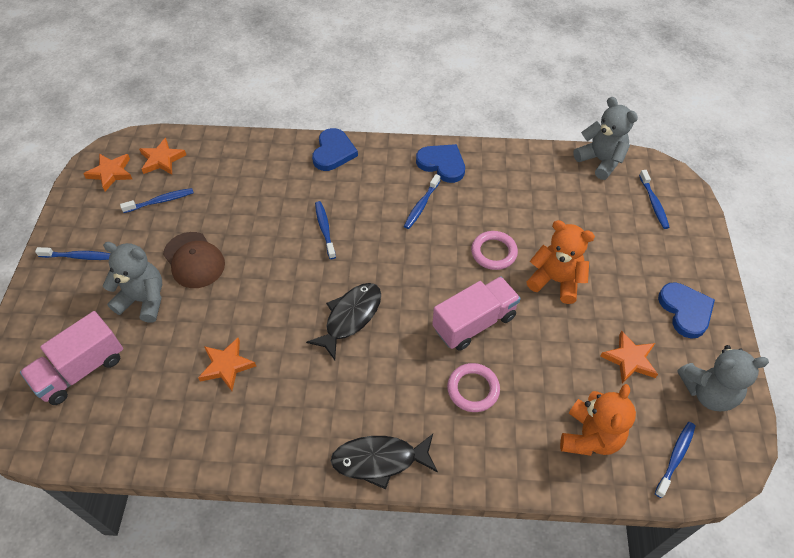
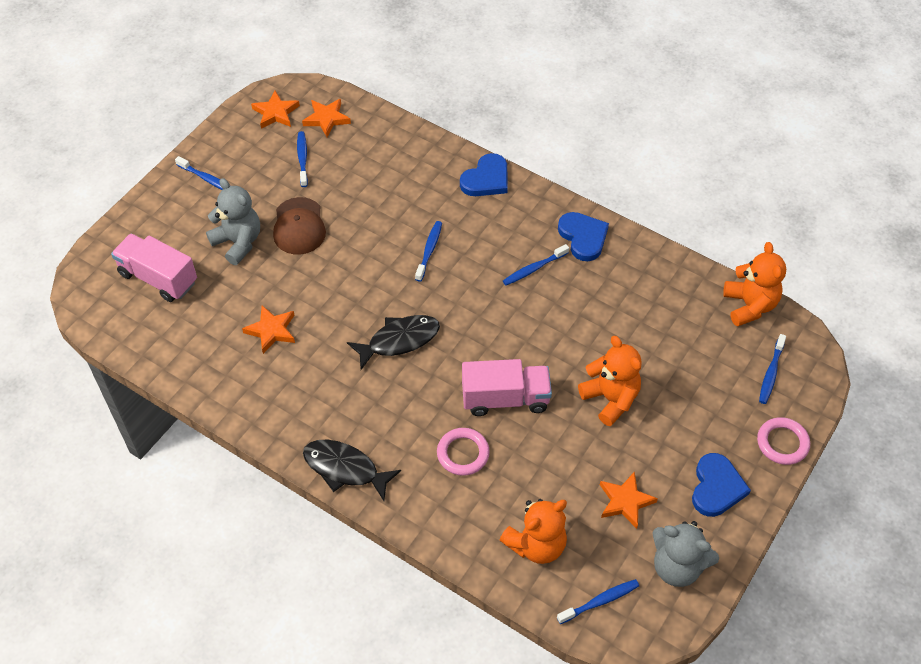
camera: 30 degrees right, 0 degrees up
pink truck [20,311,123,405] -> pink truck turned 45 degrees clockwise [111,234,197,302]
blue toothbrush [120,188,194,213] -> blue toothbrush turned 105 degrees counterclockwise [297,131,308,187]
pink ring [471,231,518,270] -> pink ring moved to [757,417,810,465]
grey teddy bear [573,97,638,180] -> orange teddy bear [723,242,786,327]

